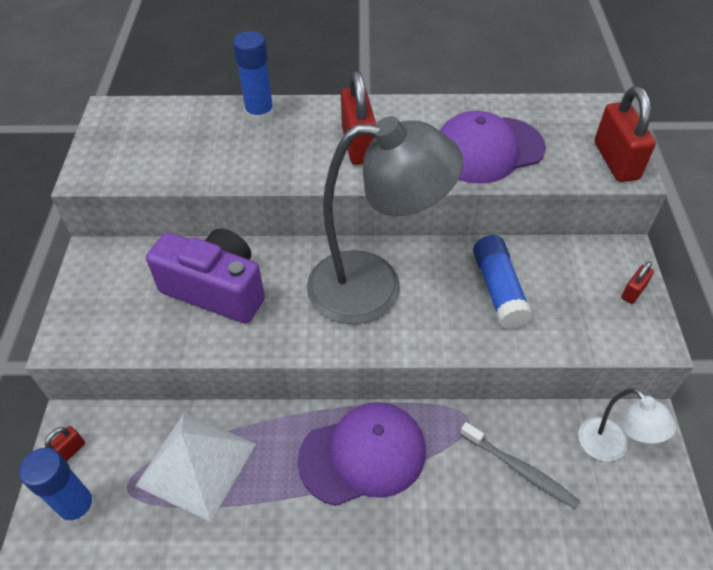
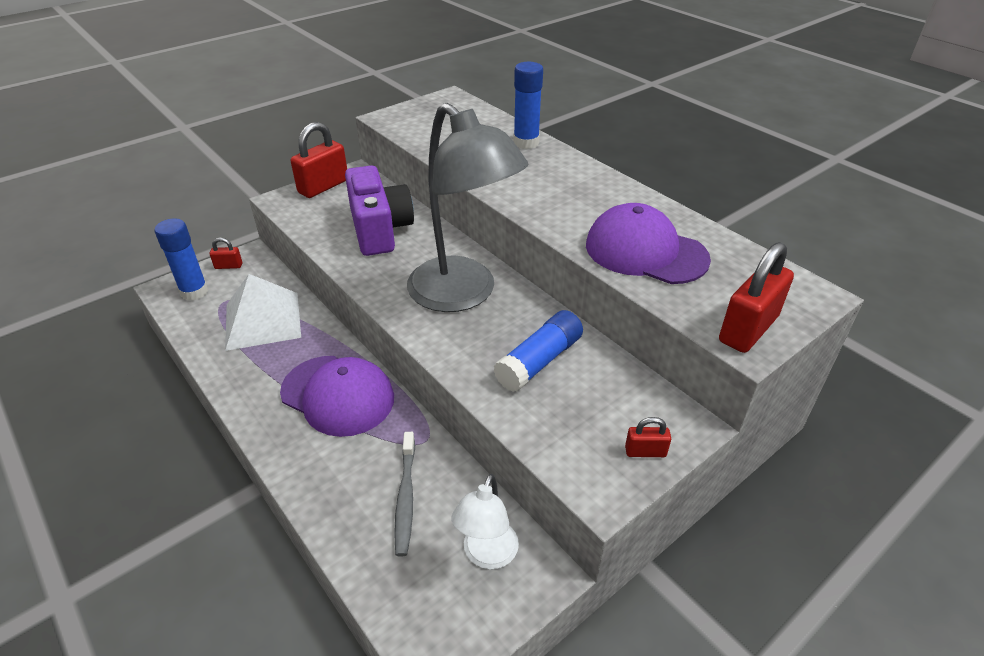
camera: 50 degrees right, 10 degrees down
red padlock [341,71,376,165] -> red padlock moved to [291,122,347,198]

